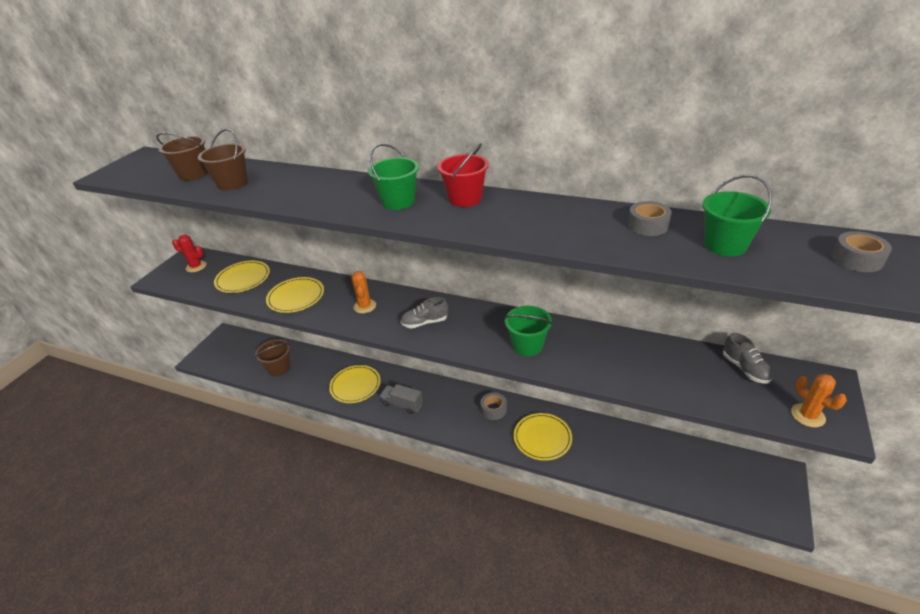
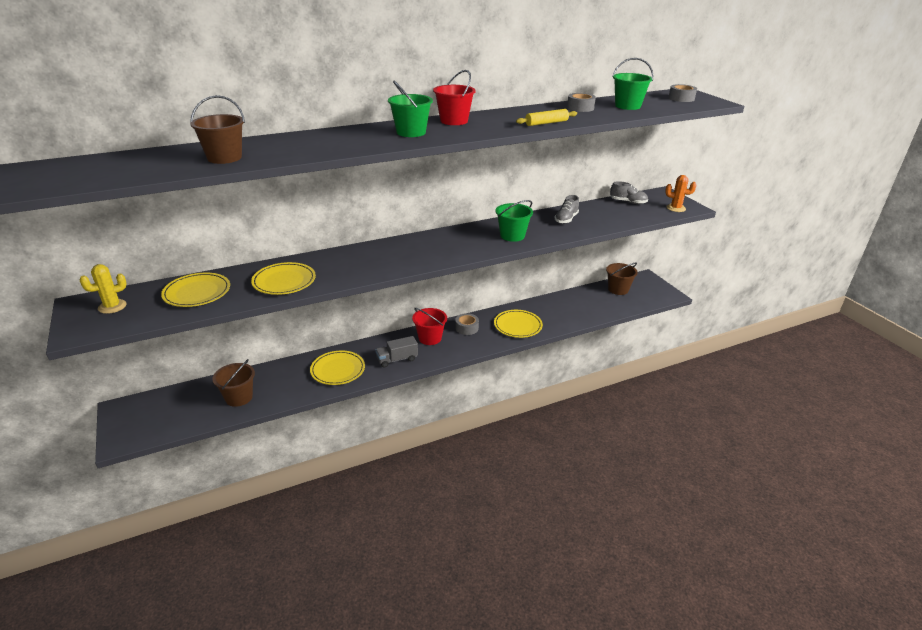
camera: 50 degrees left, 5 degrees down
brown bucket [156,132,208,181] -> brown bucket moved to [606,263,638,295]
red cactus [172,235,207,272] -> yellow cactus [80,264,127,314]
orange cactus [351,271,376,314] -> none
grey shoe [400,297,448,329] -> grey shoe moved to [555,195,579,224]
none -> red bucket [412,308,447,345]
none -> yellow rolling pin [516,109,577,126]

